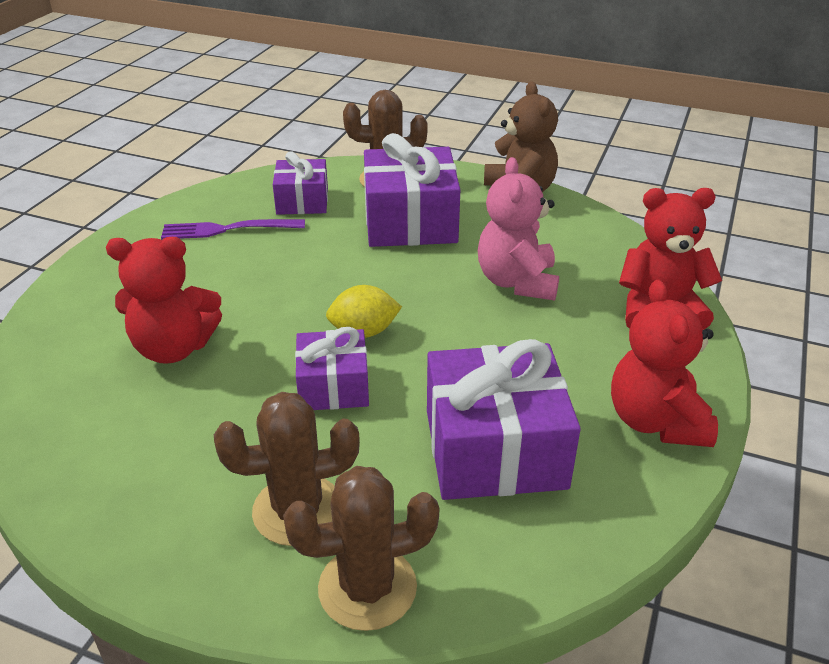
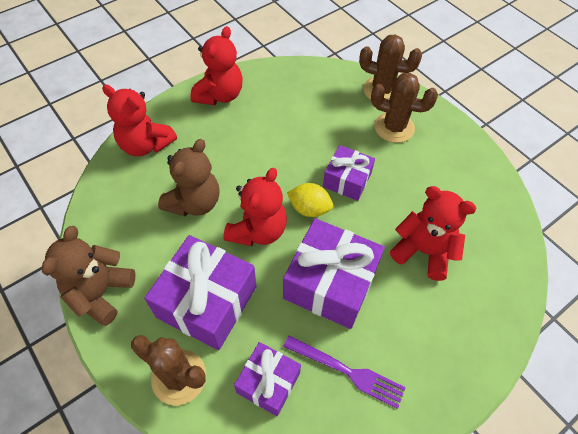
camera: 150 degrees left, 20 degrees up
purple gift [427,339,581,500] -> purple gift moved to [283,218,385,329]
pink teddy bear [478,157,559,300] -> brown teddy bear [158,139,220,217]
none -> red teddy bear [224,168,287,246]

